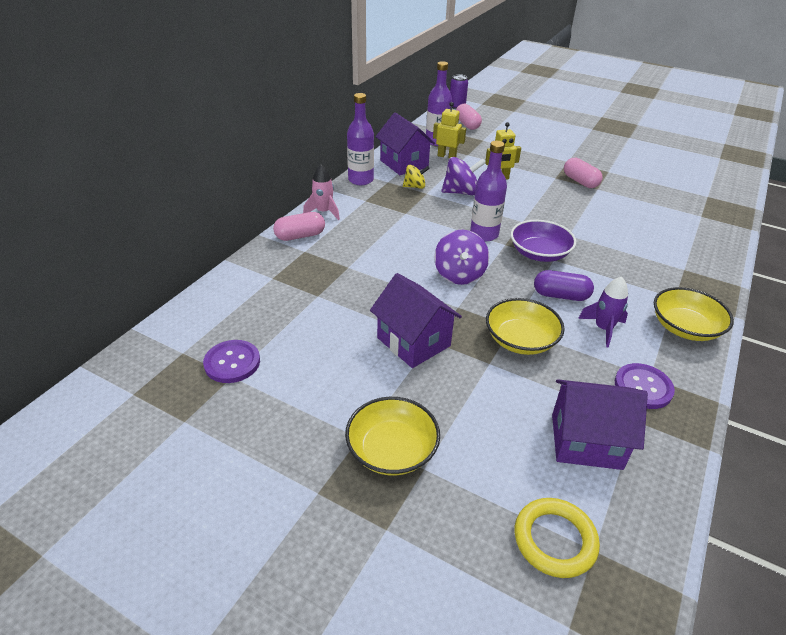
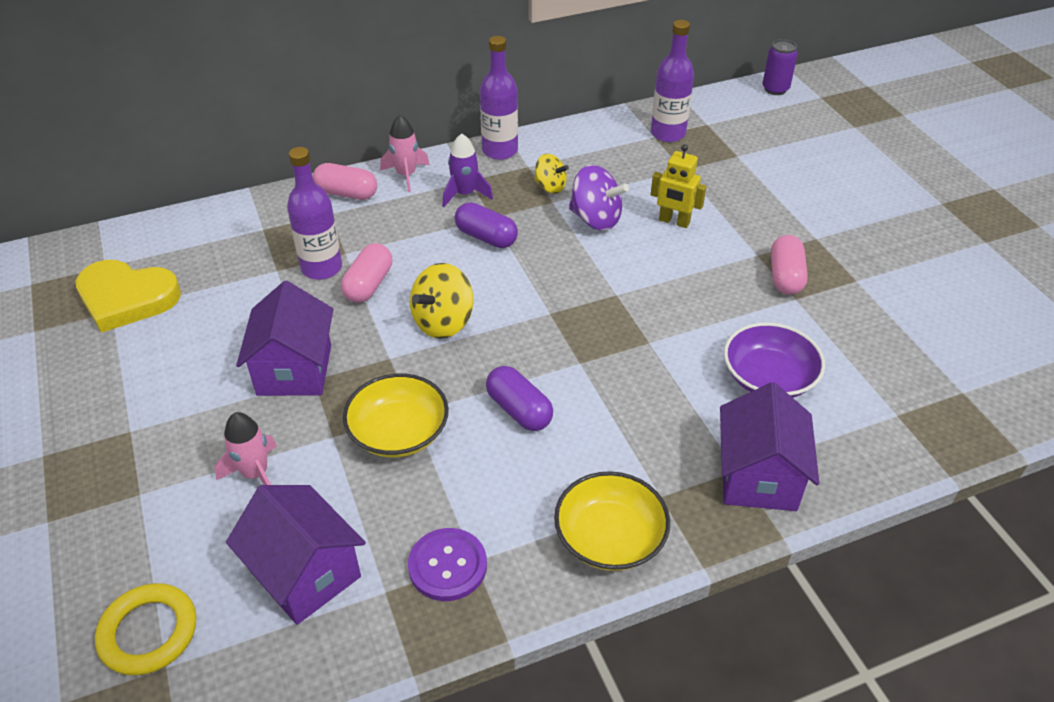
camera: 40 degrees right, 5 degrees up
purple button [203,340,260,383] -> yellow heart [76,260,181,333]
yellow bowl [345,397,440,476] -> none
purple house [376,112,435,175] -> purple house moved to [720,382,819,511]
yellow robot [433,102,466,158] -> none
purple spinning top [434,230,489,285] -> yellow spinning top [410,263,474,339]
pink capsule [456,104,482,130] -> pink capsule moved to [341,243,392,303]
purple bottle [470,141,507,241] -> purple bottle moved to [287,147,342,280]
purple bowl [510,220,576,262] -> purple bowl moved to [724,323,825,398]
purple rocket [578,277,628,347] -> purple rocket moved to [442,133,493,207]
none -> pink rocket [215,412,277,485]
none -> purple capsule [455,202,518,248]

